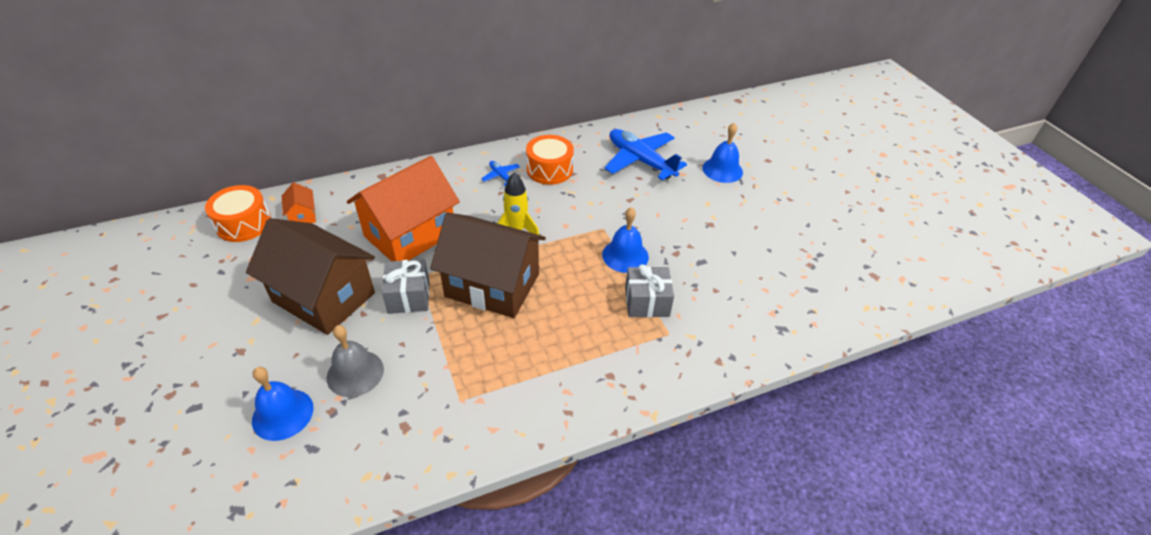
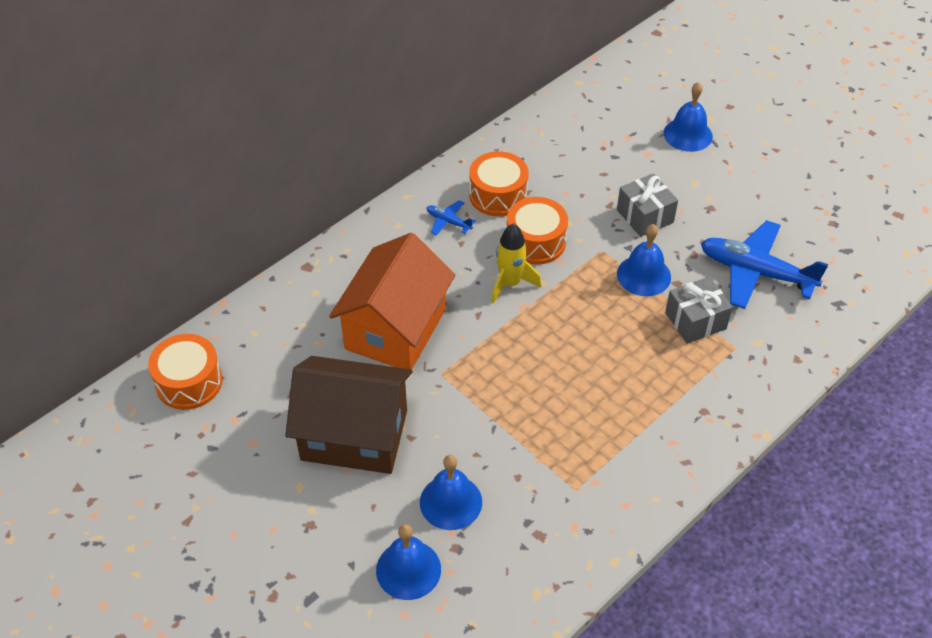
camera: 20 degrees left, 5 degrees up
orange house [282,182,316,223] -> none
grey bell [327,325,384,397] -> blue bell [420,455,482,530]
grey gift [382,259,429,314] -> grey gift moved to [617,173,678,237]
brown house [430,213,546,318] -> none
blue plane [604,129,687,180] -> blue plane moved to [701,220,829,309]
none -> orange drum [507,197,568,265]

